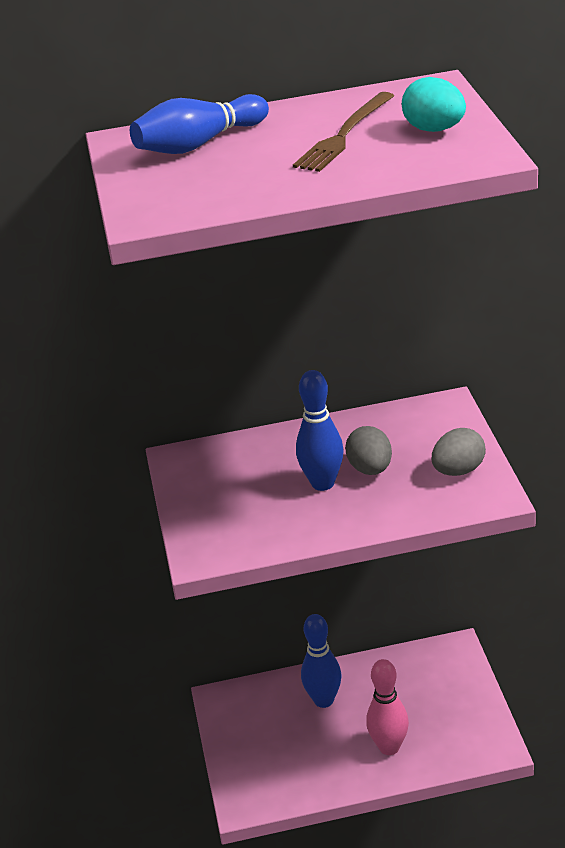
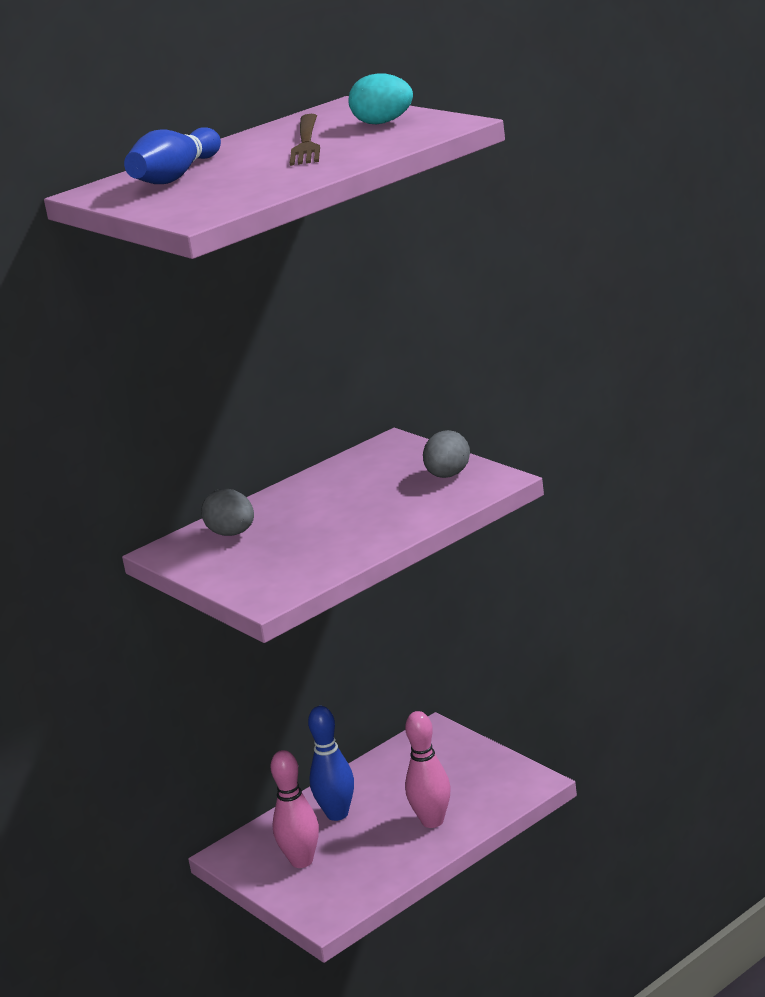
camera: 30 degrees left, 10 degrees down
blue bowling pin [296,370,344,491] -> none
grey egg [345,426,392,475] -> grey egg moved to [201,489,254,536]
none -> pink bowling pin [271,750,319,868]

